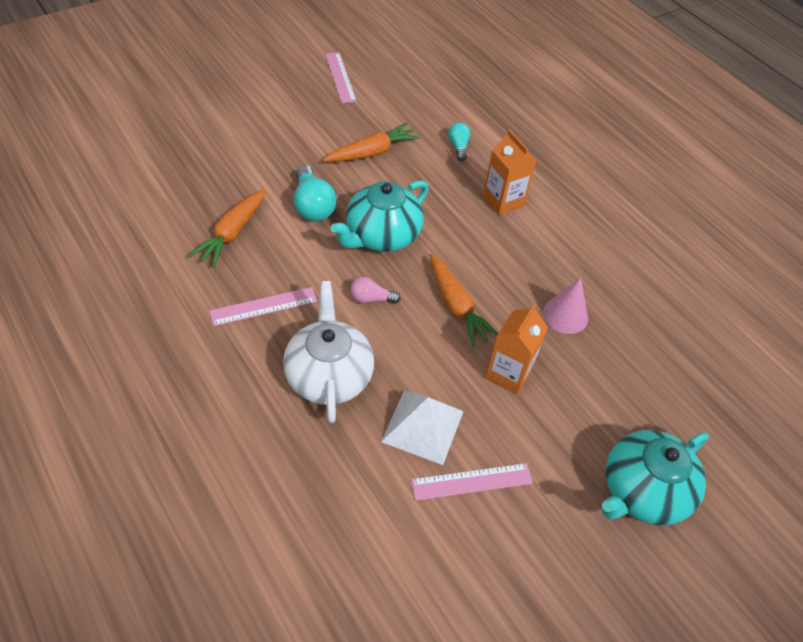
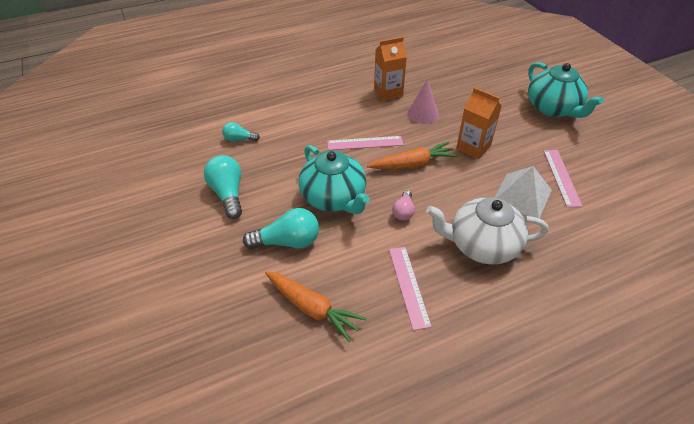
camera: 75 degrees left, 5 degrees down
orange carrot [323,123,420,162] -> turquoise light bulb [204,155,242,219]
pink ruler [325,52,357,103] -> pink ruler moved to [327,136,403,150]
orange carton [483,129,536,215] -> orange carton moved to [374,37,407,101]

